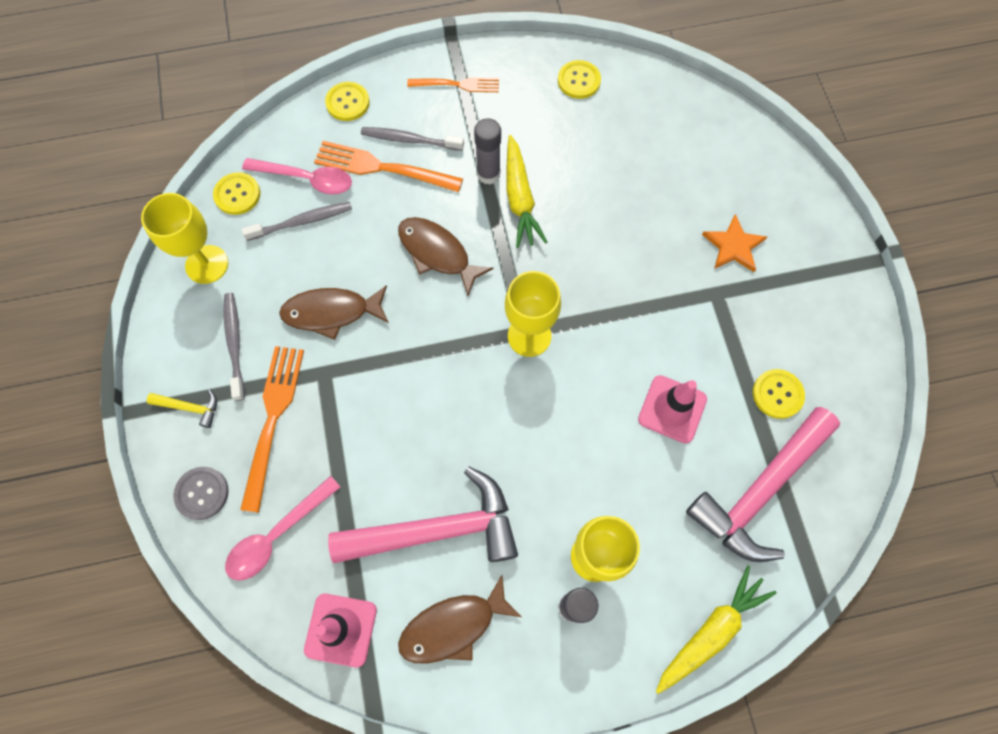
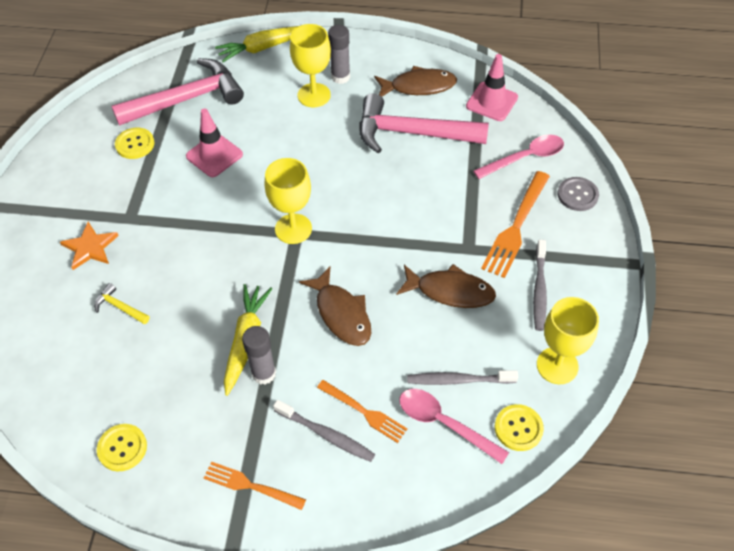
camera: 160 degrees left, 15 degrees down
yellow hammer [147,390,217,428] -> yellow hammer moved to [94,283,150,324]
orange fork [314,141,463,192] -> orange fork [317,380,407,443], size x0.64
yellow button [325,82,370,121] -> none

